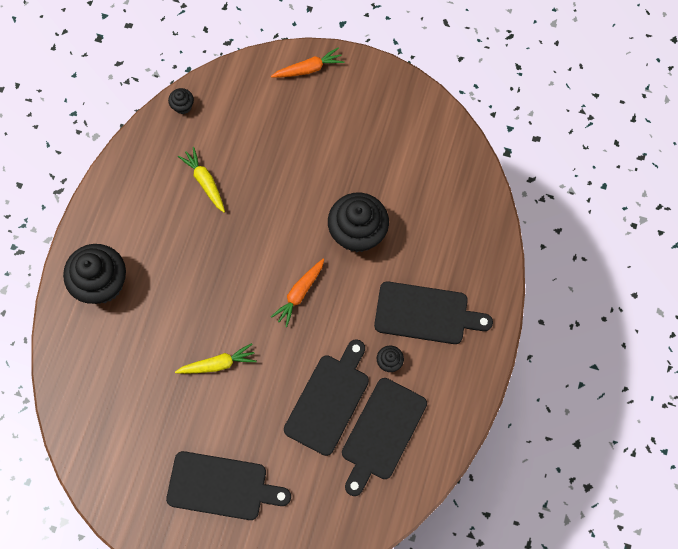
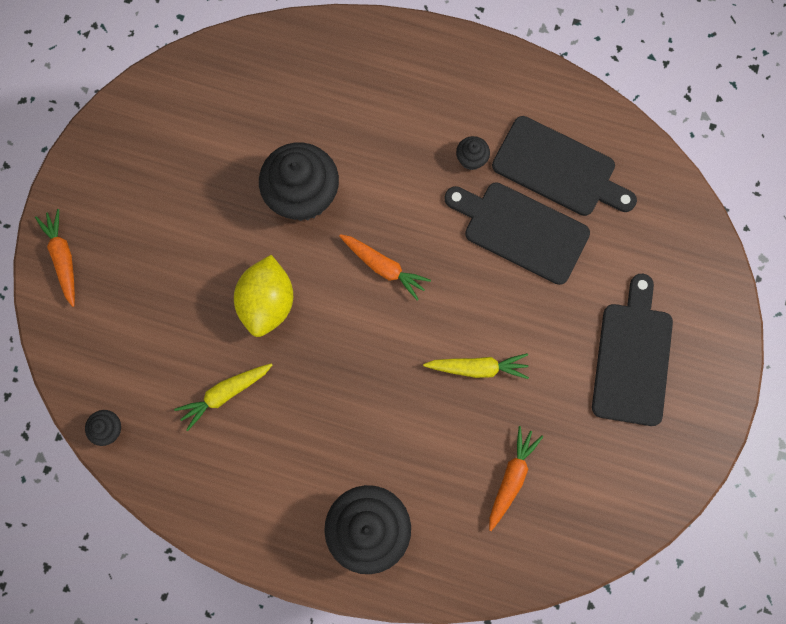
camera: 90 degrees left, 5 degrees up
yellow carrot [175,343,257,374] -> yellow carrot turned 105 degrees clockwise [423,353,529,379]
black cutting board [374,281,493,344] -> none
none -> yellow lemon [234,255,293,337]
none -> orange carrot [489,426,543,531]

